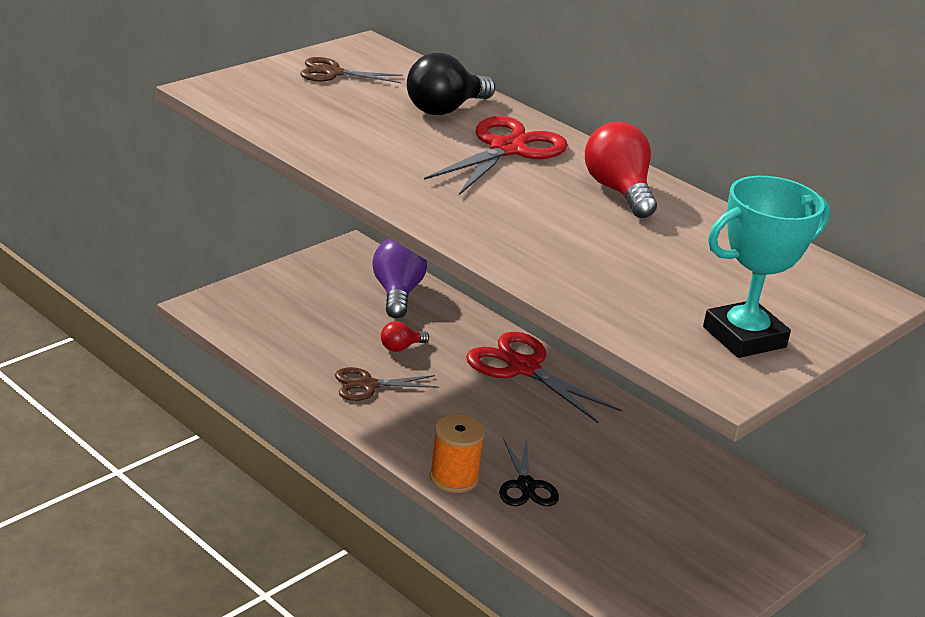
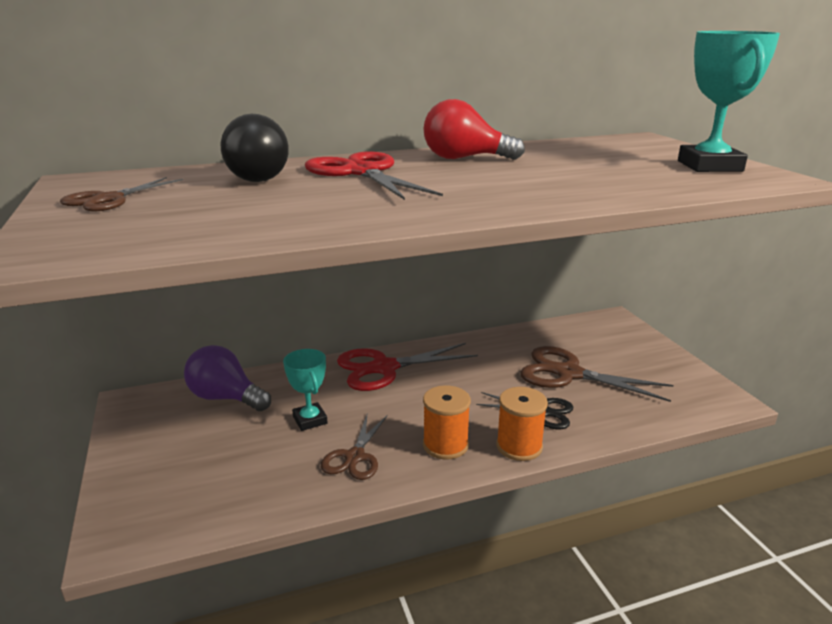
camera: 60 degrees left, 5 degrees down
red light bulb [381,321,429,352] -> turquoise trophy [283,349,328,431]
none -> orange spool [423,385,471,460]
none -> brown scissors [520,346,673,402]

